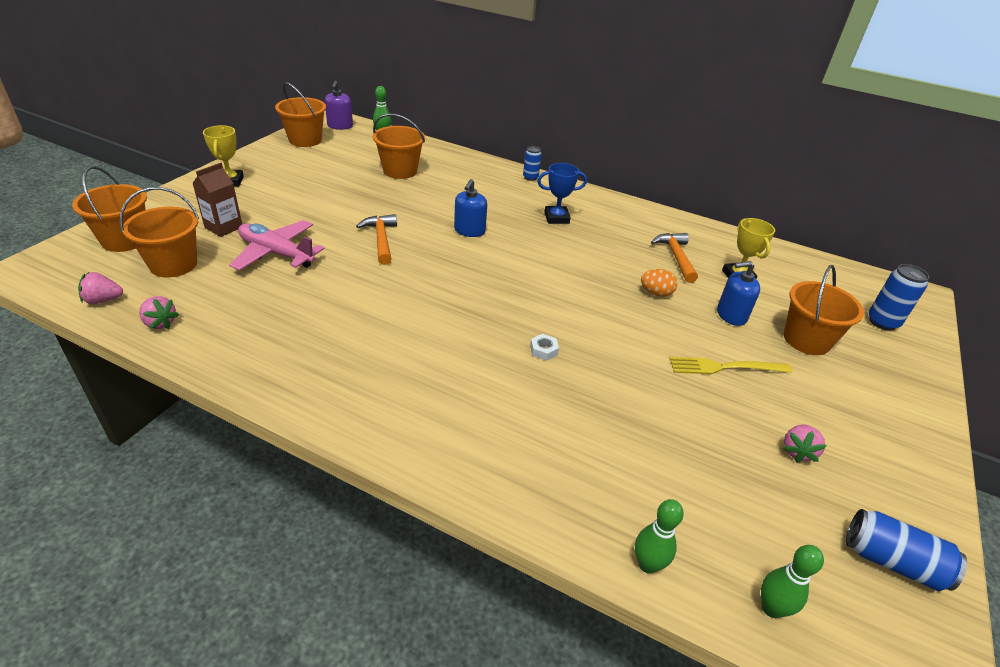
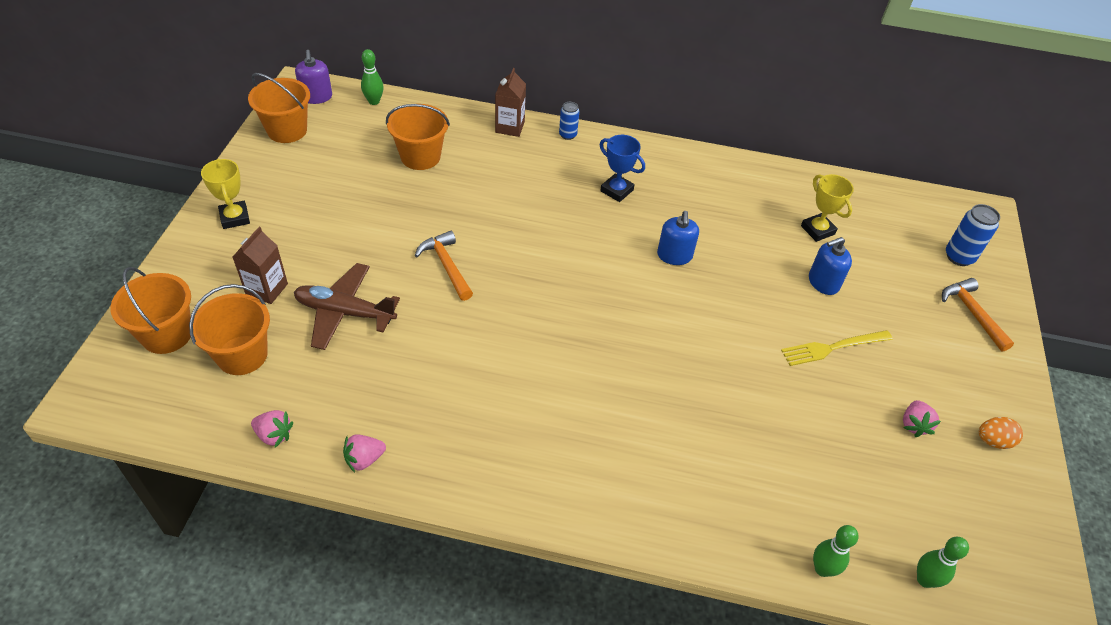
camera: 15 degrees left, 10 degrees up
pink strawberry [78,272,123,304] -> pink strawberry moved to [343,434,386,473]
pink plane [229,220,324,271] -> brown plane [294,263,400,350]
blue soap dispenser [454,179,487,237] -> blue soap dispenser moved to [657,211,699,265]
white nut [530,334,559,361] -> none
blue trophy [537,163,587,224] -> blue trophy turned 60 degrees clockwise [600,135,645,202]
orange egg [641,269,677,297] -> orange egg moved to [979,417,1023,449]
orange hammer [651,233,698,283] -> orange hammer moved to [942,278,1014,352]
orange bucket [784,265,864,355] -> none
blue can [846,509,967,591] -> none
none -> brown carton [495,68,526,137]

